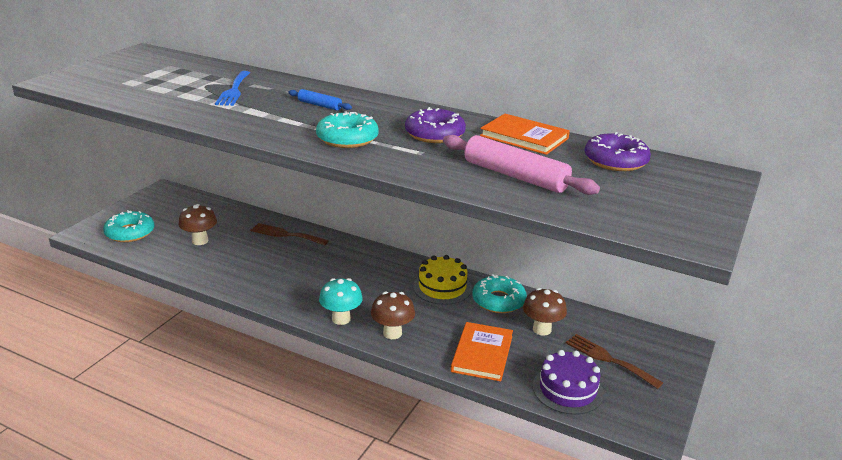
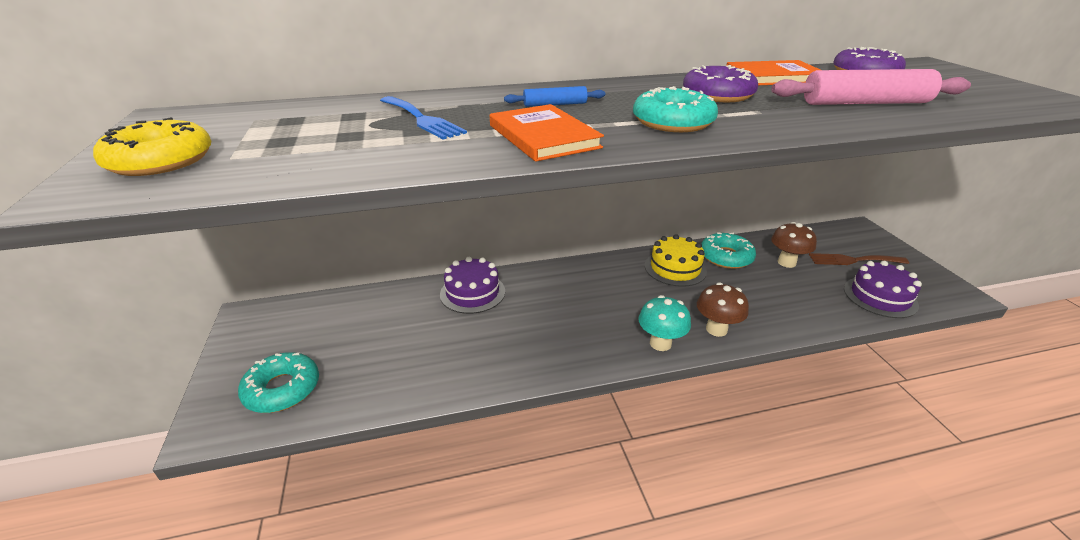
camera: 40 degrees left, 5 degrees up
brown mushroom [178,204,217,245] -> none
brown fork [250,223,329,245] -> purple cake [440,257,505,314]
orange book [451,322,513,382] -> orange book moved to [490,104,604,162]
none -> yellow donut [93,117,211,176]

